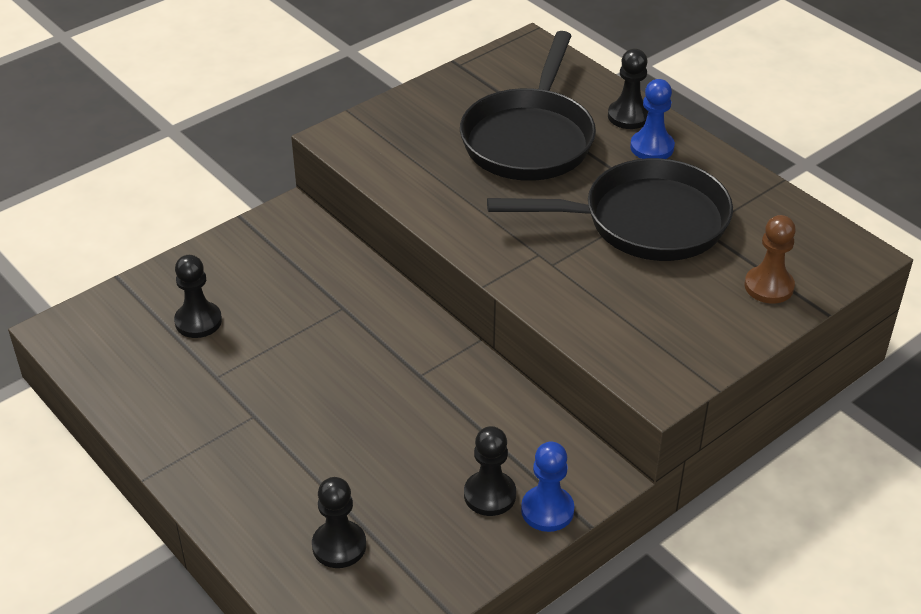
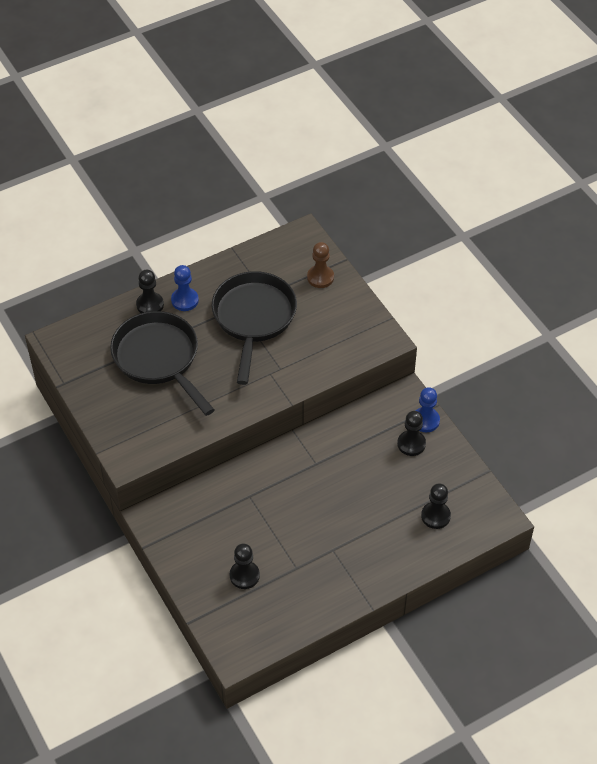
camera: 80 degrees left, 10 degrees up
black pan [460,31,596,181] -> black pan turned 150 degrees counterclockwise [110,311,215,416]

